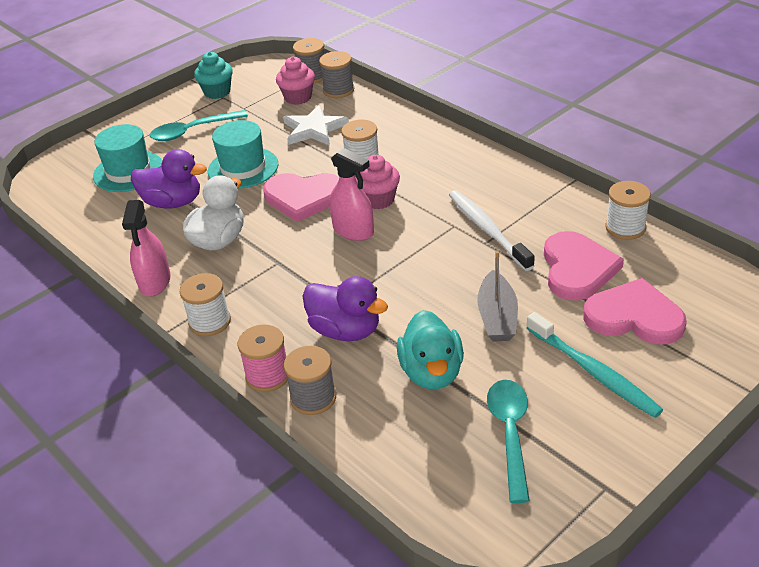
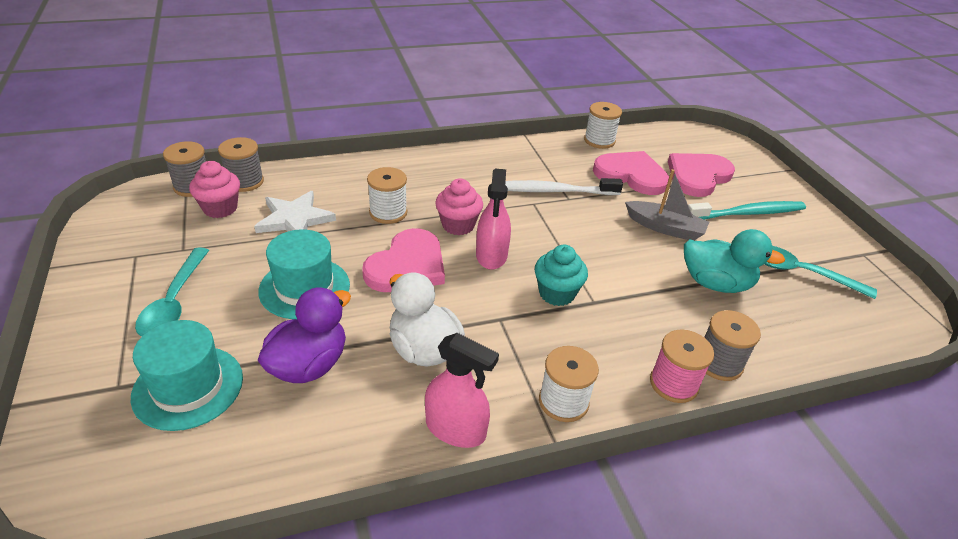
camera: 70 degrees left, 0 degrees up
turquoise cupcake [194,52,233,99] -> turquoise cupcake moved to [535,245,588,306]
purple duck [303,276,388,341] -> none
pink spray bottle [329,148,374,241] -> pink spray bottle turned 120 degrees clockwise [476,169,511,270]

